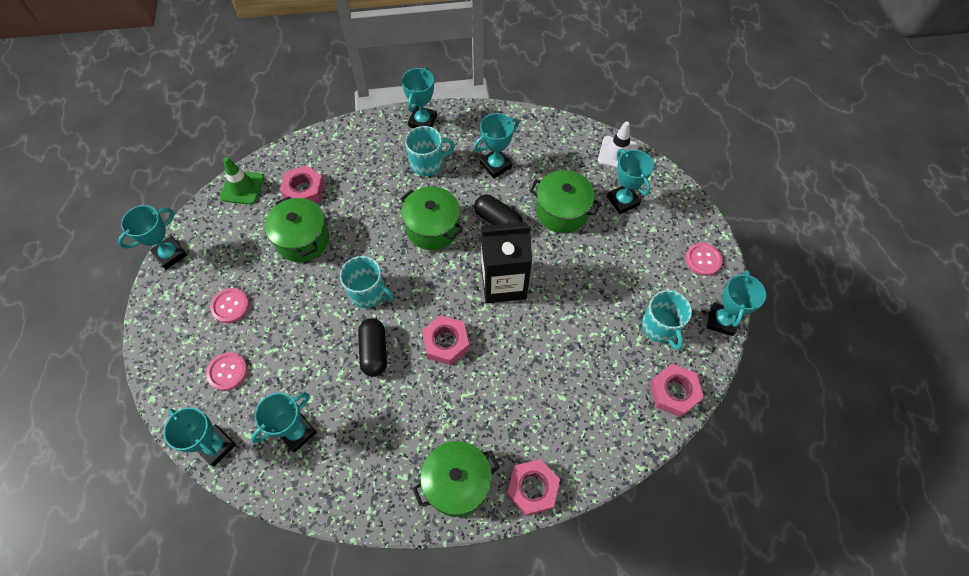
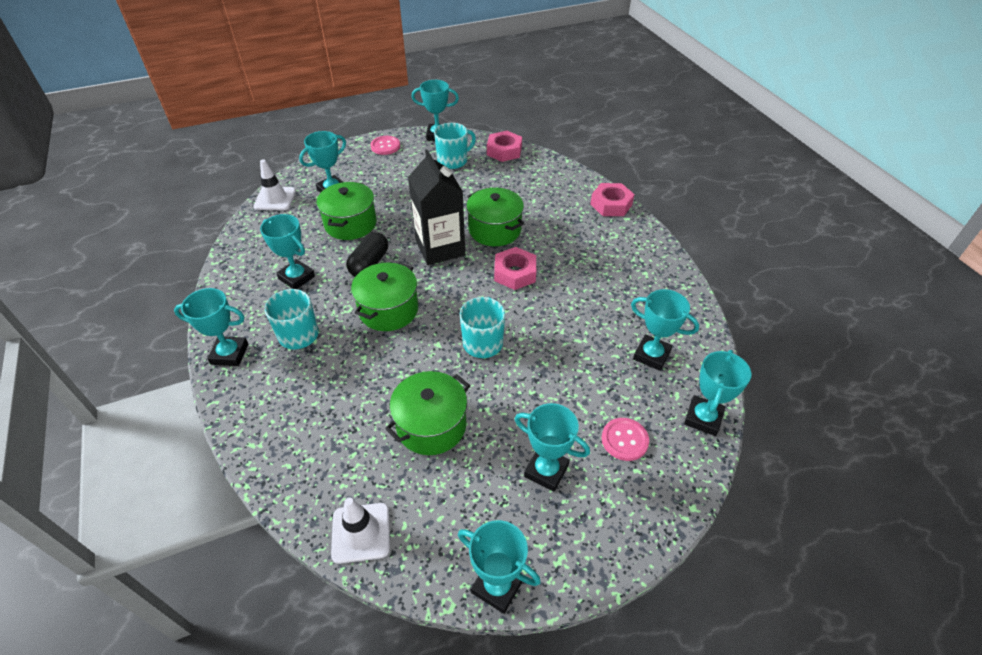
camera: 105 degrees left, 15 degrees down
pink button [210,288,249,323] -> turquoise trophy [515,403,590,492]
green traffic cone [220,157,264,205] -> white traffic cone [331,497,390,564]
pink nut [280,165,325,203] -> none
black capsule [358,318,387,377] -> none
green pot [412,441,500,517] -> green pot moved to [466,188,524,246]

